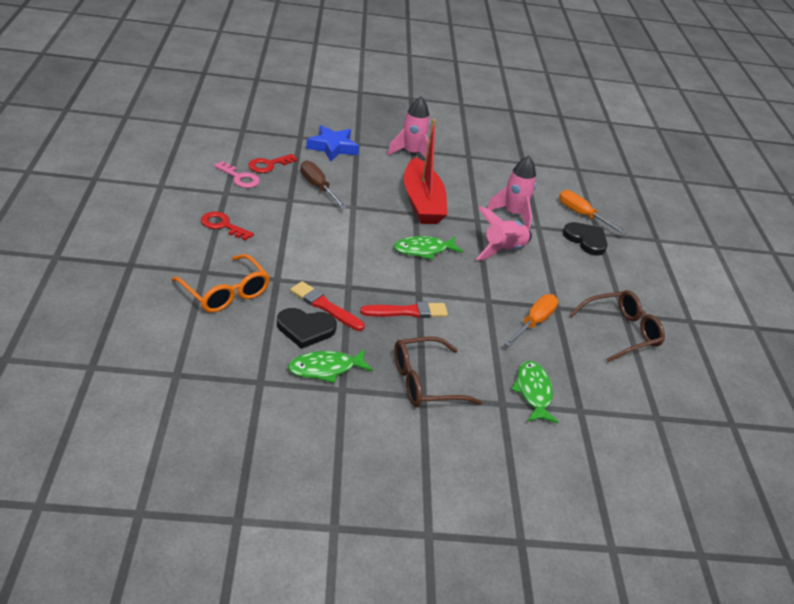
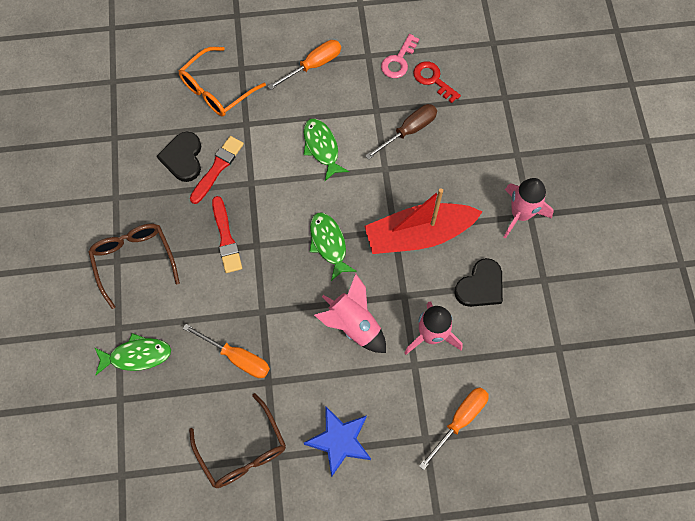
camera: 90 degrees right, 30 degrees up
red key [201,211,254,241] -> orange screwdriver [268,40,341,90]
green fish [288,349,373,383] -> green fish moved to [304,118,349,181]
blue star [306,125,359,162] -> blue star moved to [304,407,371,477]
black heart [563,222,608,256] -> black heart moved to [454,258,503,307]

